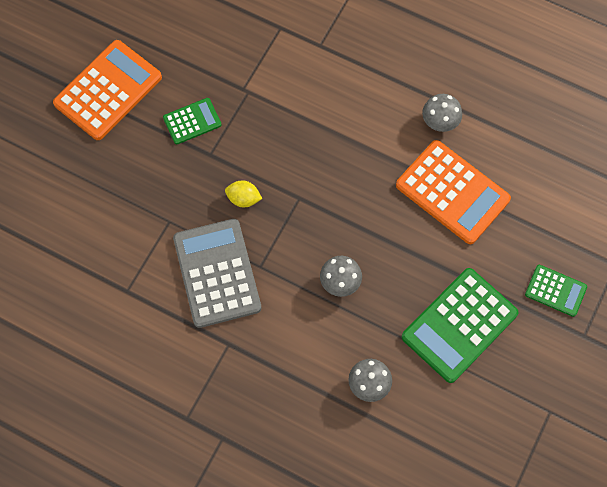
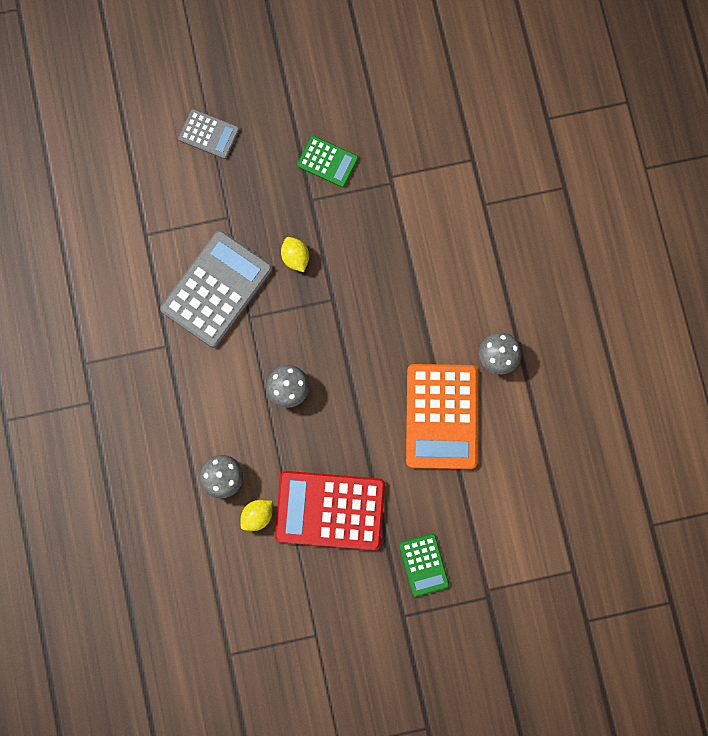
camera: 50 degrees right, 10 degrees up
orange calculator [53,40,162,140] -> none
green calculator [402,268,518,383] -> red calculator [275,471,385,550]
none -> grey calculator [178,109,239,159]
none -> yellow lemon [240,500,273,531]

